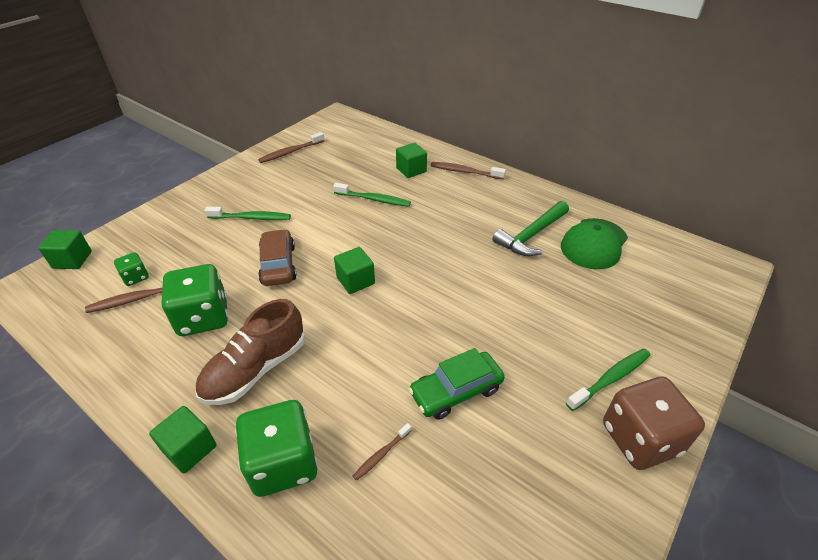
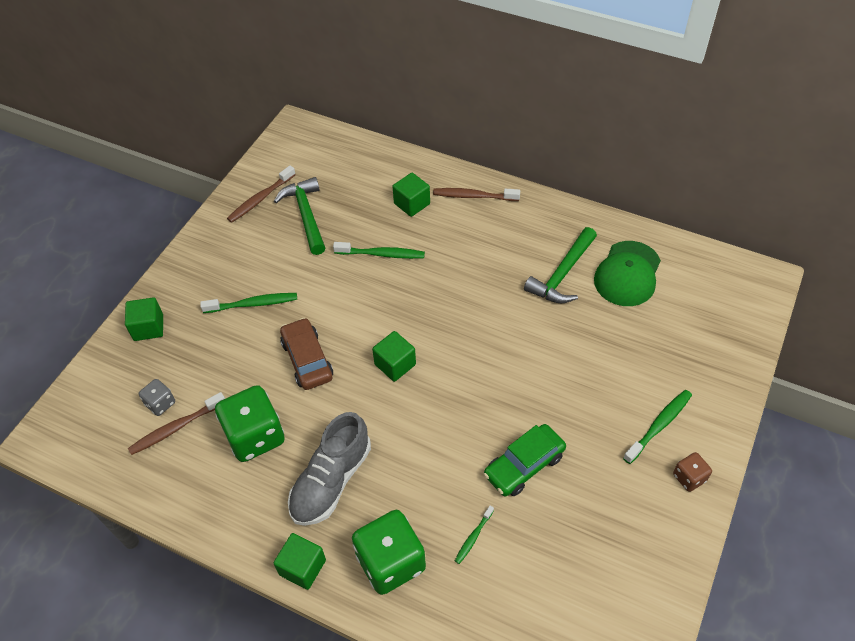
camera: 10 degrees left, 10 degrees up
green cube [38,230,92,269] -> green cube moved to [125,297,163,341]
green dice [114,252,149,286] -> grey dice [139,379,175,416]
brown shoe [195,299,305,405] -> grey shoe [288,412,371,526]
brown toothbrush [353,423,412,481] -> green toothbrush [455,506,494,564]
brown dice [603,377,705,470] -> brown dice [673,452,712,492], size x0.49
none -> green hammer [274,177,325,255]

